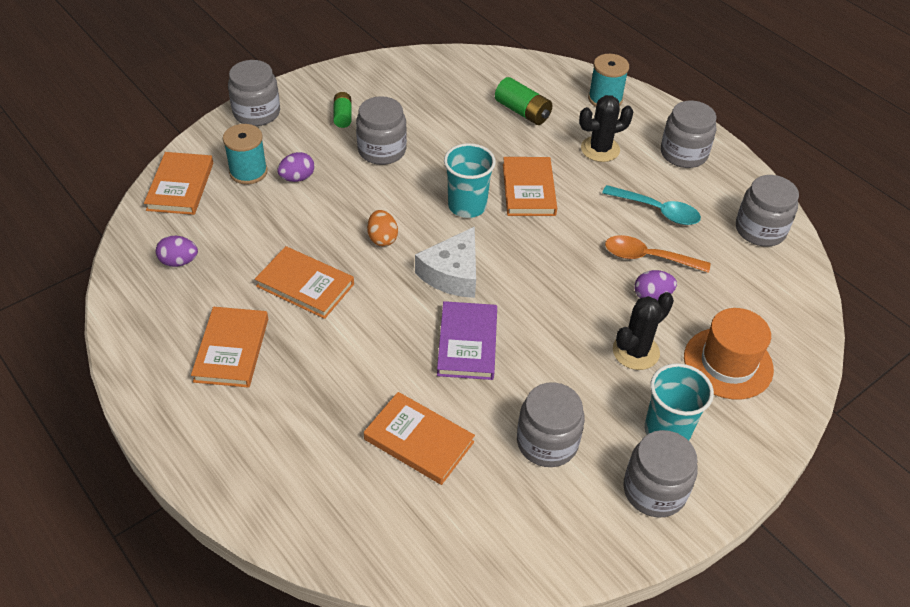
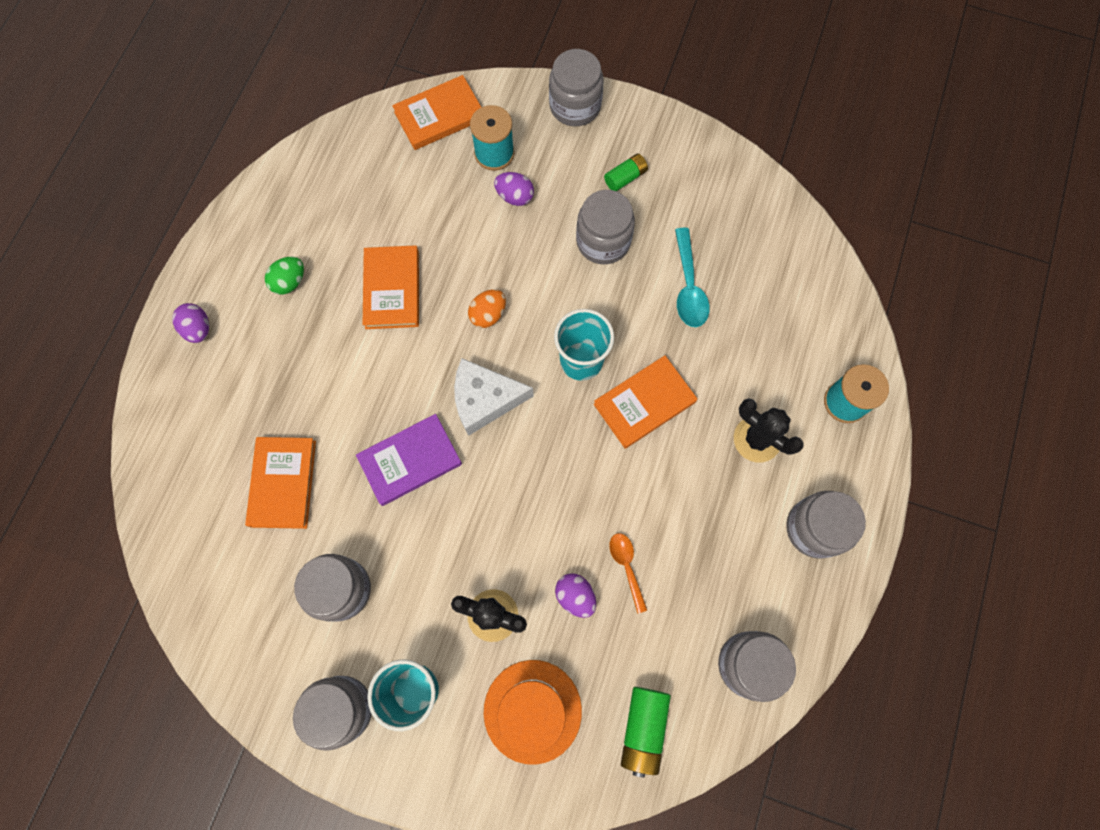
camera: 60 degrees right, 25 degrees up
purple egg [156,236,198,267] -> purple egg moved to [172,303,209,343]
orange book [191,307,268,388] -> green egg [265,257,304,295]
green battery [495,77,552,125] -> green battery moved to [621,687,671,778]
turquoise spoon [602,185,701,225] -> turquoise spoon moved to [675,228,710,327]
orange spoon [605,235,711,273] -> orange spoon [609,533,647,614], size x0.66

